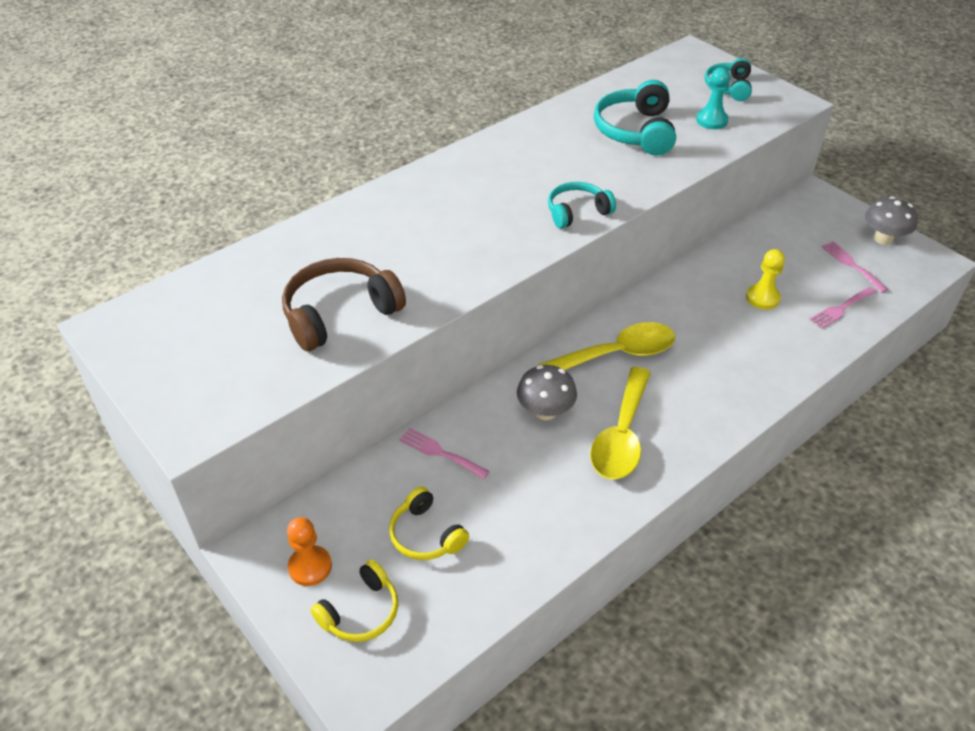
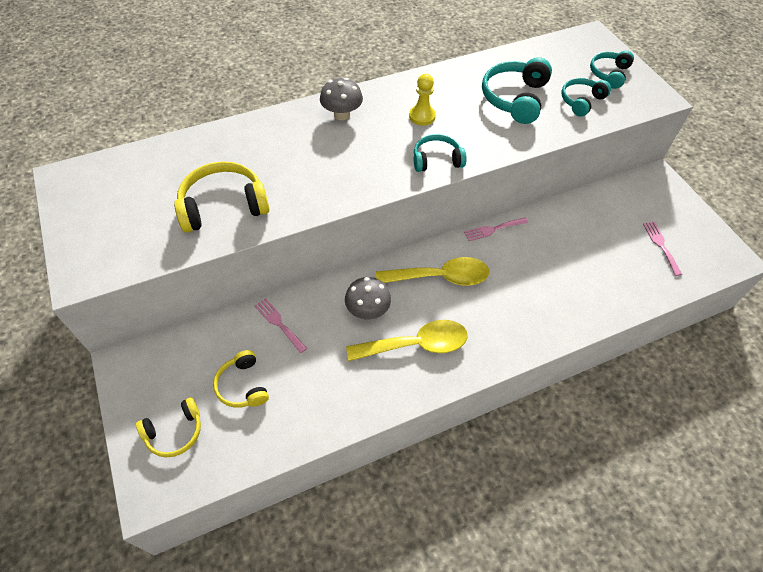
camera: 15 degrees right, 10 degrees up
brown headphones [282,258,406,351] -> yellow headphones [174,161,269,233]
orange pawn [287,517,332,586] -> none
yellow spoon [590,367,651,480] -> yellow spoon turned 135 degrees counterclockwise [346,320,468,361]
turquoise pawn [696,67,730,129] -> turquoise headphones [561,78,611,117]
yellow pawn [746,249,785,310] -> yellow pawn moved to [409,74,436,126]
pink fork [809,287,876,329] -> pink fork moved to [464,217,528,241]
grey mushroom [865,196,918,245] -> grey mushroom moved to [320,78,363,120]

